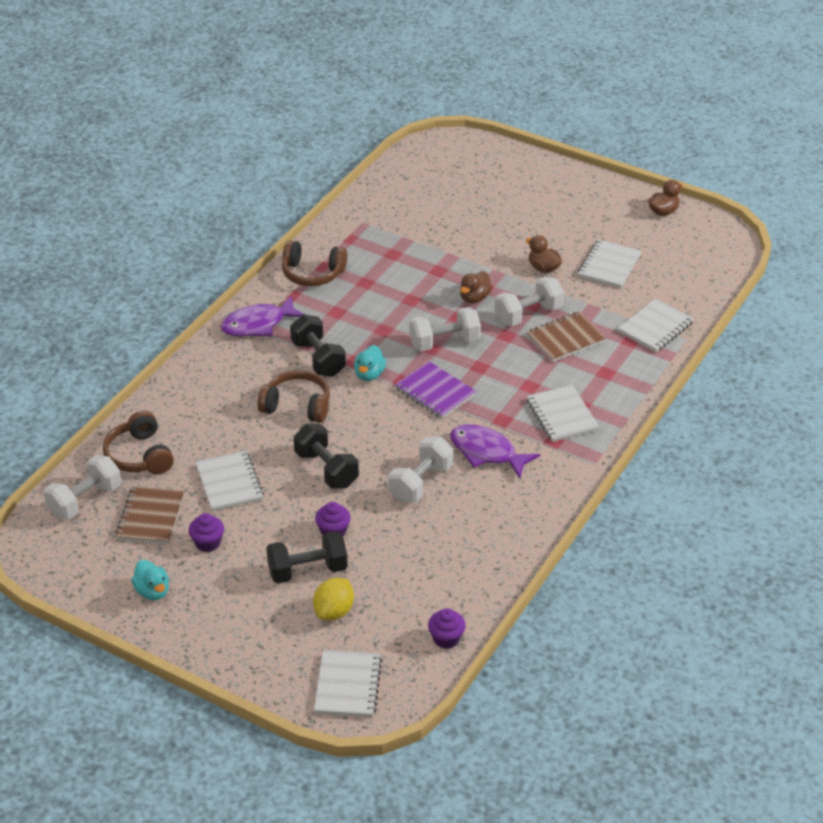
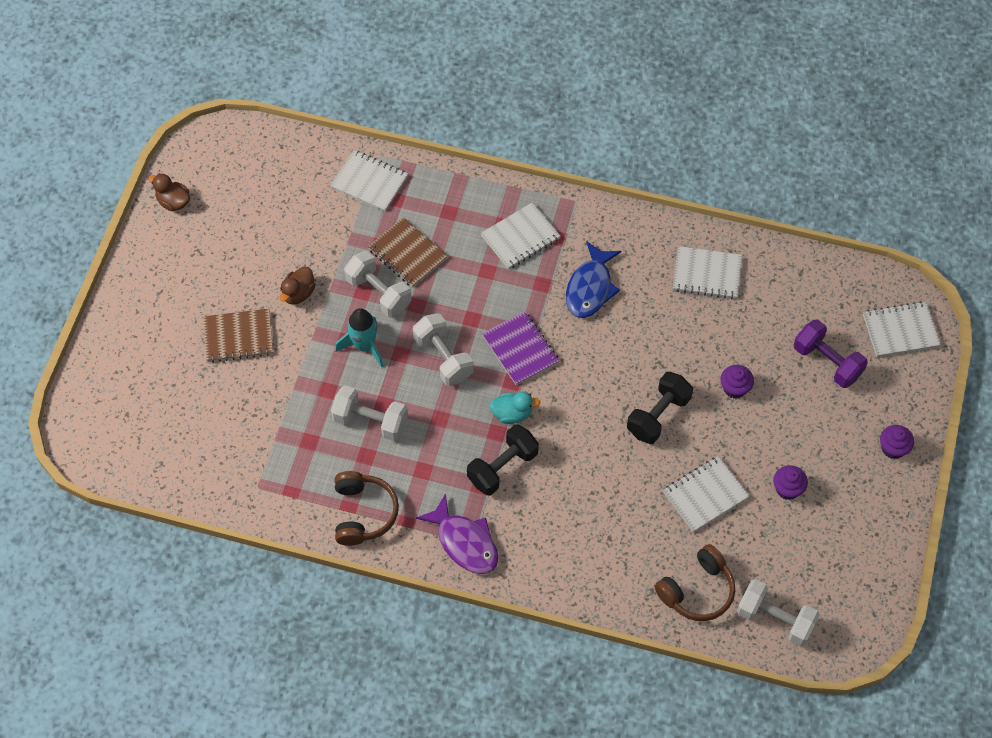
camera: 105 degrees left, 20 degrees up
brown notebook [115,486,184,545] -> brown notebook moved to [204,309,273,363]
turquoise duck [131,560,169,600] -> none
brown headphones [257,370,330,423] -> none
black dumbbell [266,531,348,584] -> none
yellow lemon [313,578,354,620] -> purple dumbbell [794,320,868,388]
white dumbbell [388,437,453,503] -> white dumbbell moved to [331,385,408,441]
purple notebook [395,361,476,419] -> purple notebook turned 60 degrees counterclockwise [482,311,559,386]
purple cupcake [428,608,466,649] -> purple cupcake moved to [880,425,914,459]
purple fish [450,424,540,478] -> blue fish [566,241,621,318]
brown duck [460,271,492,303] -> turquoise rocket [335,308,384,367]
white notebook [578,239,641,288] -> white notebook moved to [673,246,742,299]

